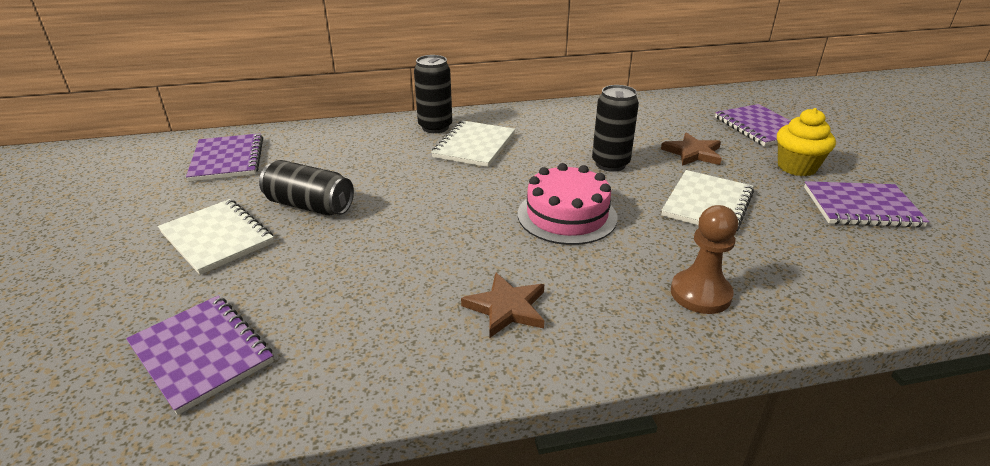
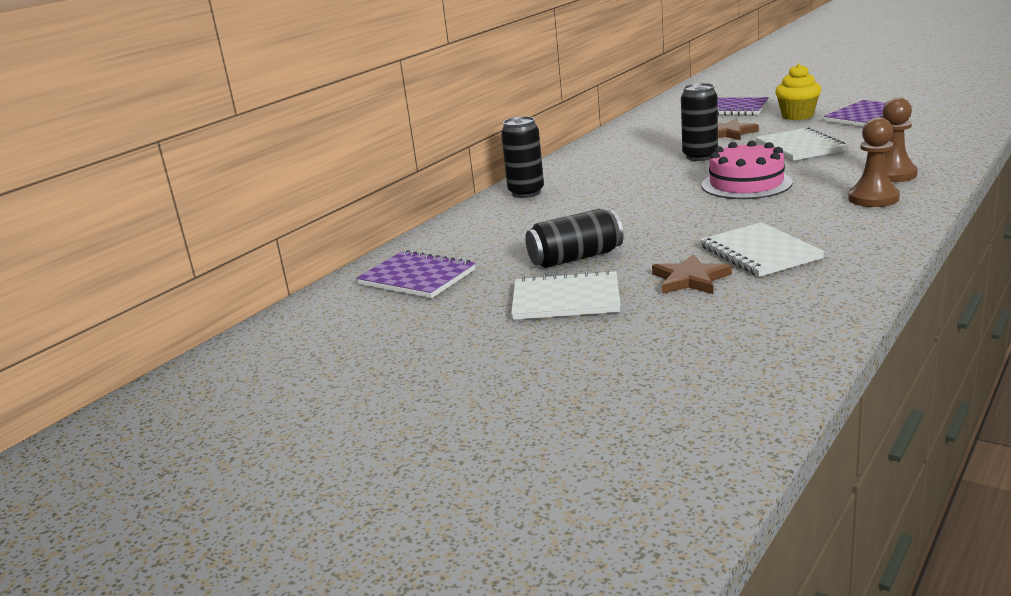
camera: 40 degrees left, 10 degrees down
purple notebook [126,296,274,415] -> none
white notebook [431,120,515,167] -> white notebook moved to [700,222,825,277]
brown star [461,273,544,338] -> brown star moved to [652,254,732,294]
none -> brown pawn [848,117,900,207]

